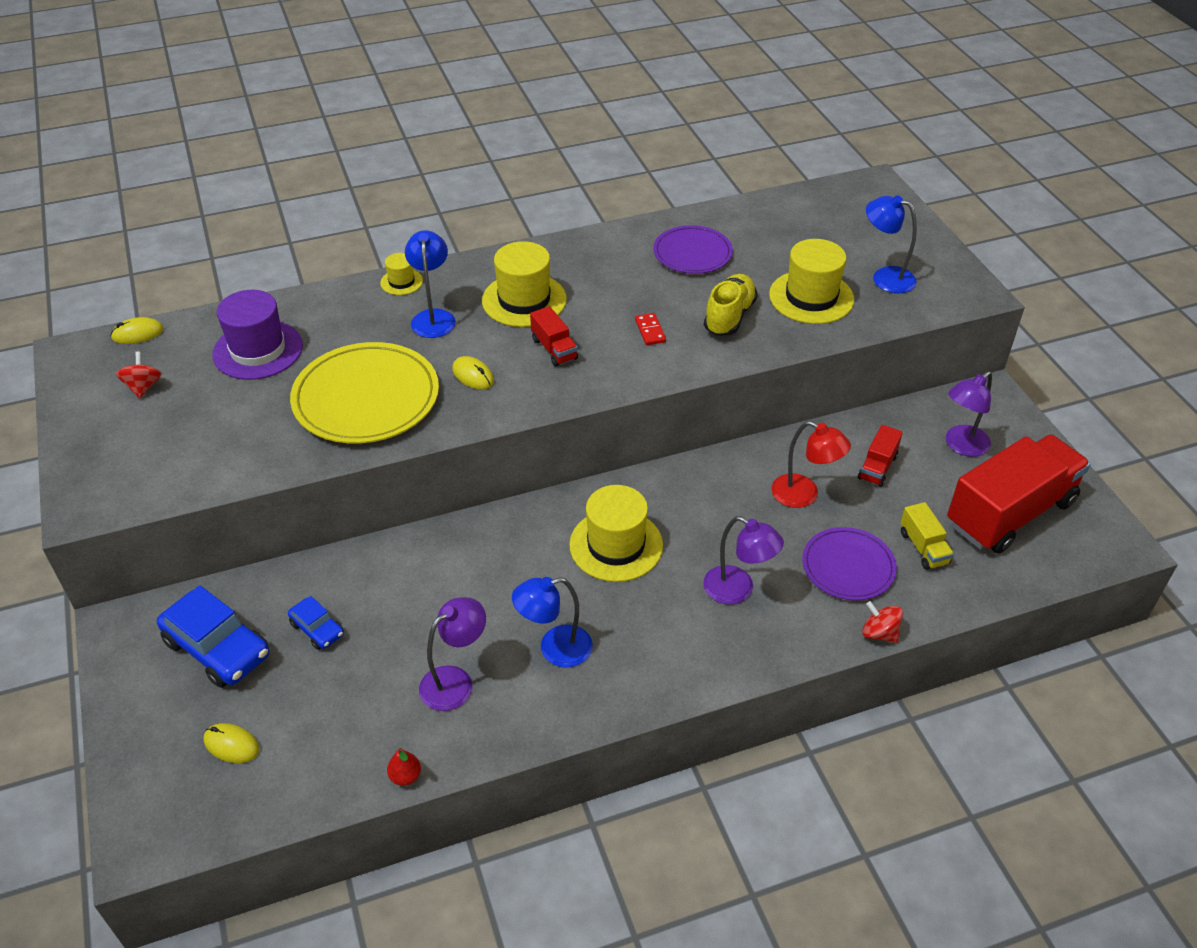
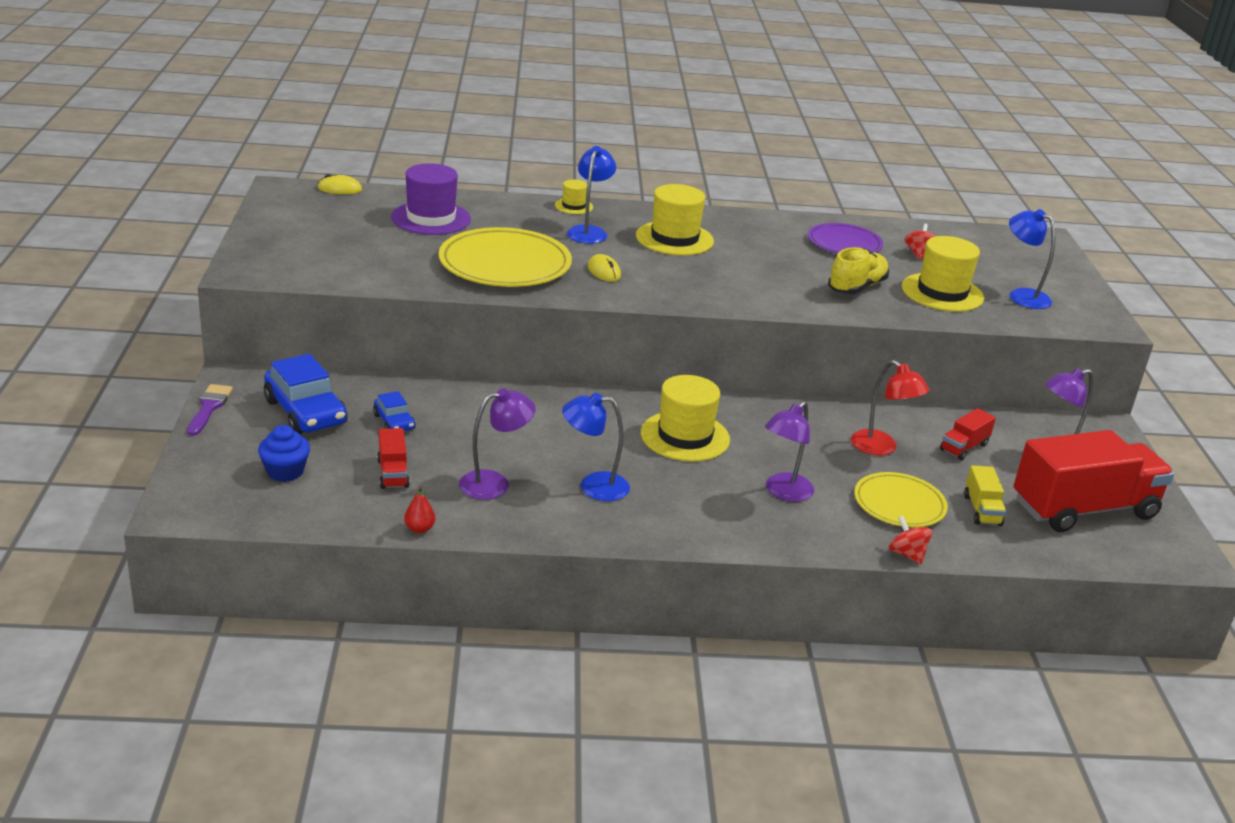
camera: 15 degrees right, 15 degrees down
red spinning top [116,352,161,399] -> red spinning top moved to [905,224,936,260]
yellow mouse [204,723,259,763] -> blue cupcake [258,425,310,482]
red truck [530,306,578,367] -> red truck moved to [377,428,410,489]
red domino [635,313,666,345] -> none
purple lamp [703,516,784,605] -> purple lamp turned 75 degrees clockwise [765,401,814,502]
purple plate [802,527,897,600] -> yellow plate [854,472,948,527]
none -> purple brush [187,384,233,436]

